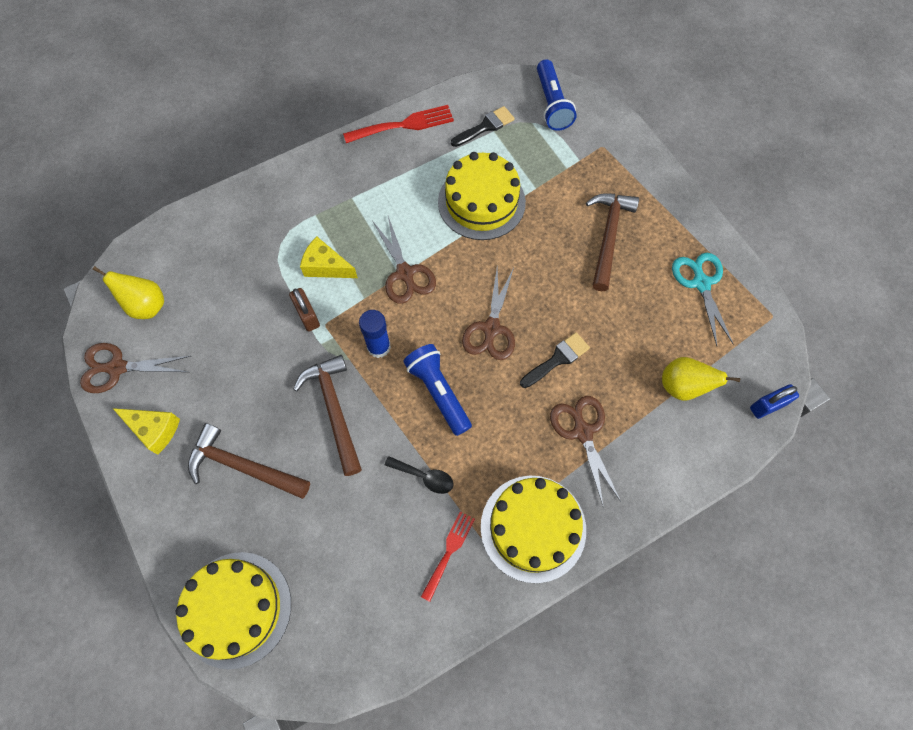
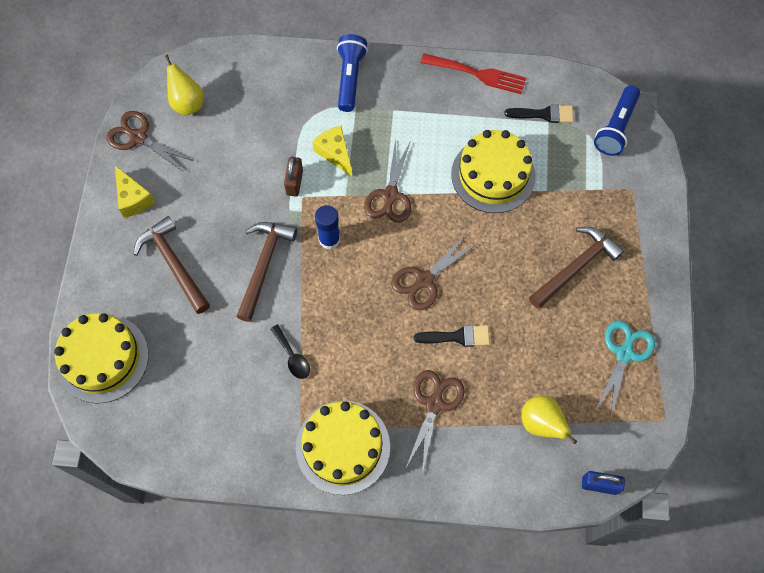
camera: 35 degrees right, 0 degrees up
blue flashlight [403,344,472,436] -> blue flashlight moved to [337,34,368,112]
red fork [421,511,475,602] -> none

